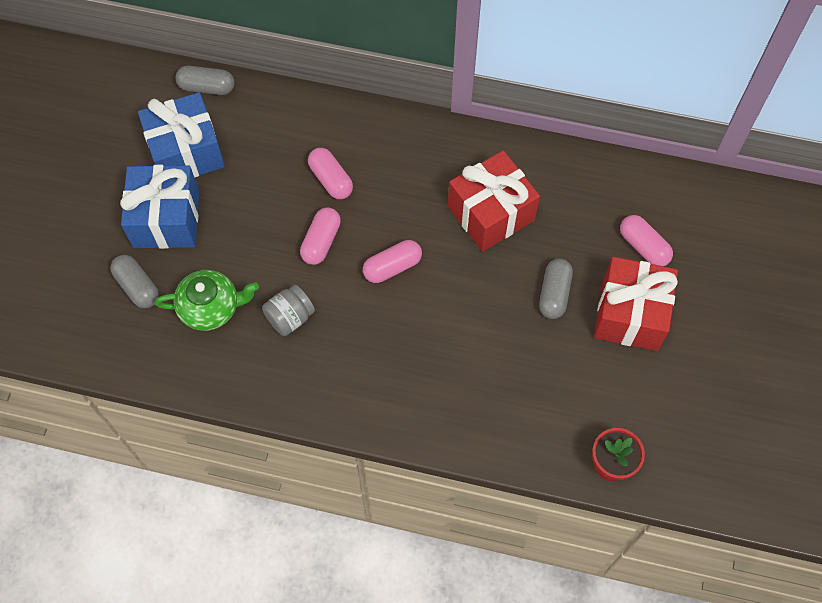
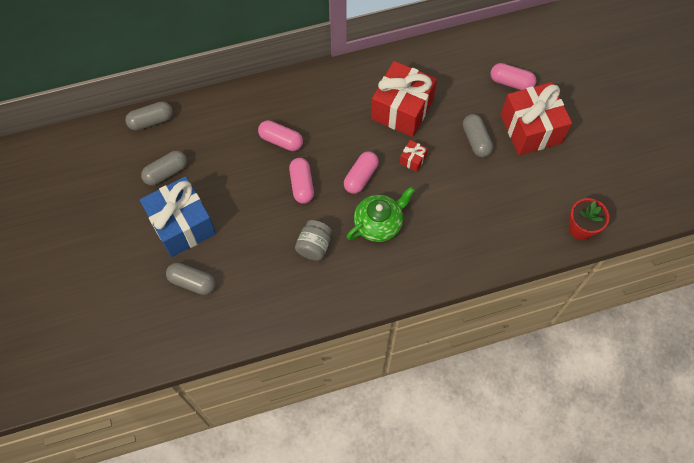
camera: 30 degrees left, 0 degrees up
blue gift [138,92,225,178] -> grey capsule [141,151,187,186]
green teapot [155,270,259,331] -> green teapot moved to [347,187,415,242]
none -> red gift [400,140,428,172]

